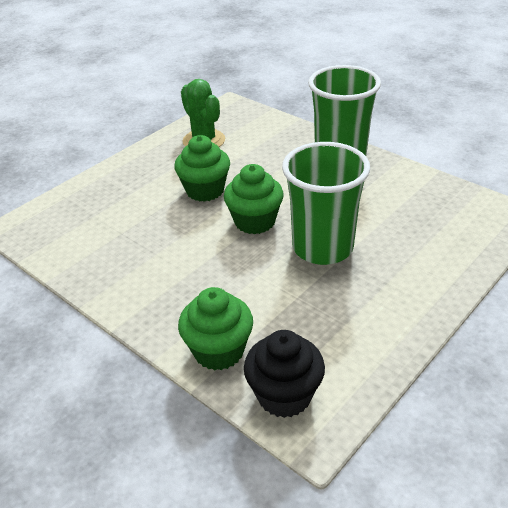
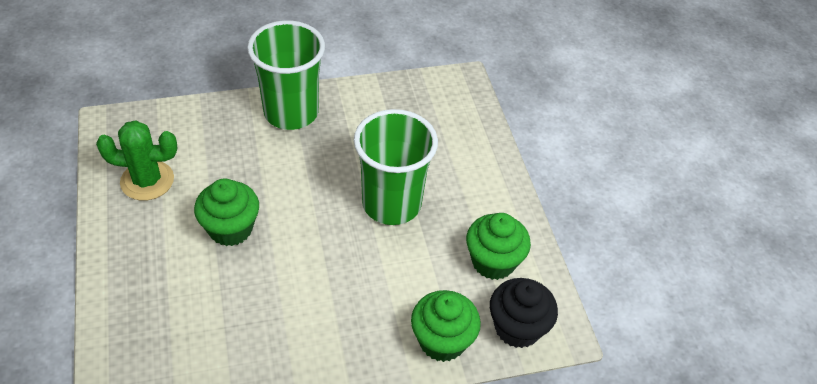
camera: 60 degrees left, 10 degrees up
green cupcake [224,164,284,234] -> green cupcake moved to [466,213,531,280]

